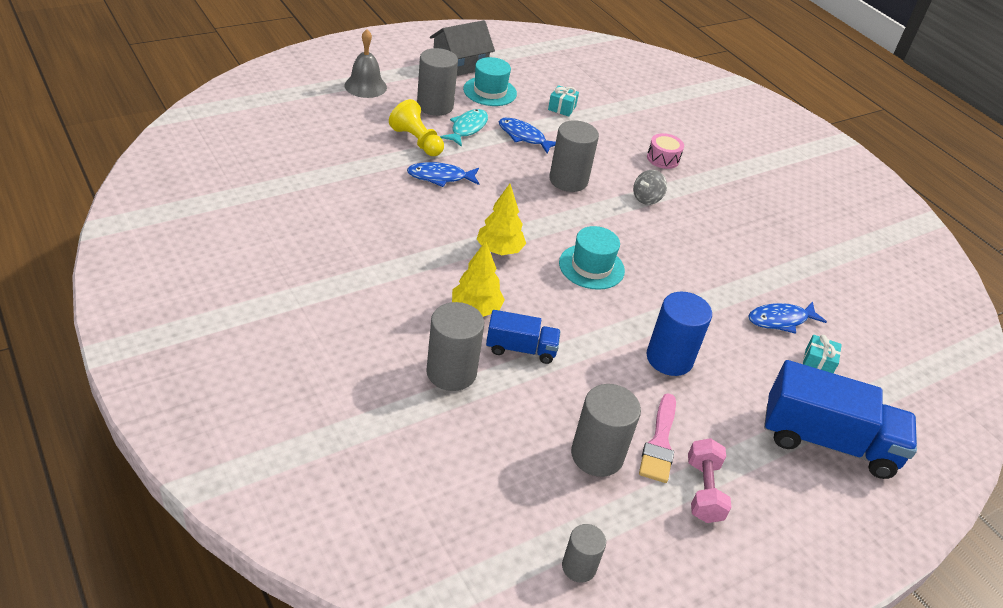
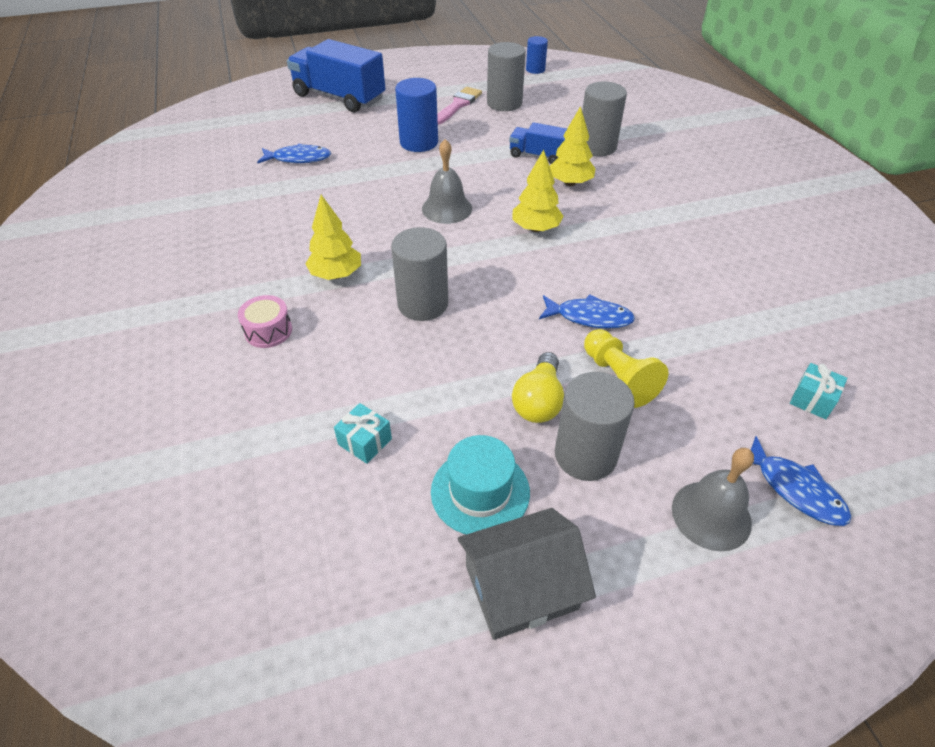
camera: 160 degrees left, 5 degrees up
turquoise fish [440,109,488,147] -> yellow light bulb [512,352,564,423]
blue fish [499,118,556,153] -> blue fish moved to [731,436,851,526]
turquoise hat [559,226,625,290] -> grey bell [422,139,472,224]
grey cylinder [562,524,606,583] -> blue cylinder [526,36,548,74]
grey spinning top [633,170,667,205] -> yellow tree [305,195,361,280]
pink dumbbell [688,438,732,523] -> none
turquoise gift [803,335,842,373] -> turquoise gift moved to [790,363,847,419]

